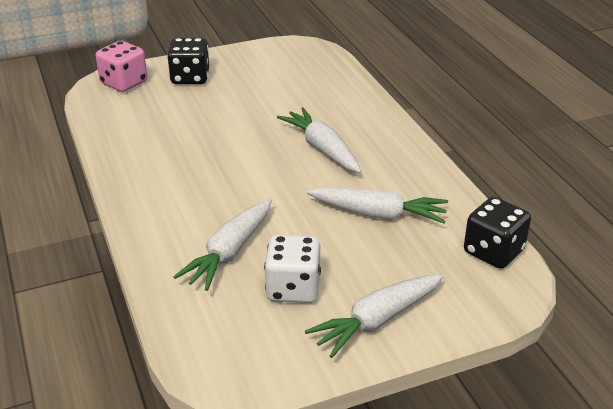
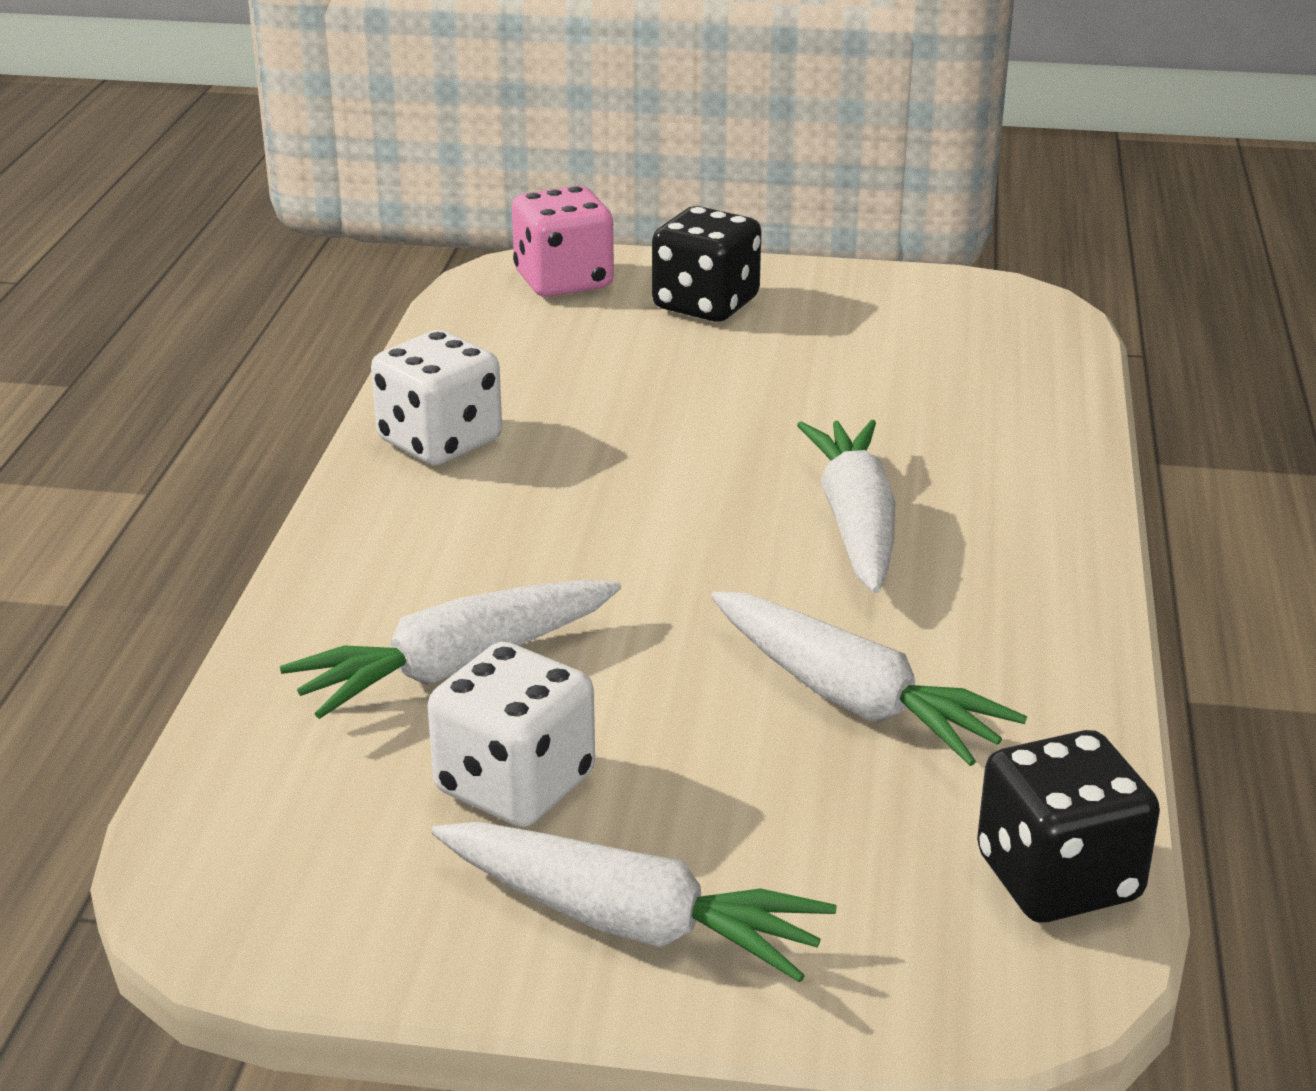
camera: 30 degrees right, 5 degrees down
white carrot [305,274,444,358] -> white carrot turned 150 degrees counterclockwise [432,822,836,982]
none -> white dice [371,330,502,465]

